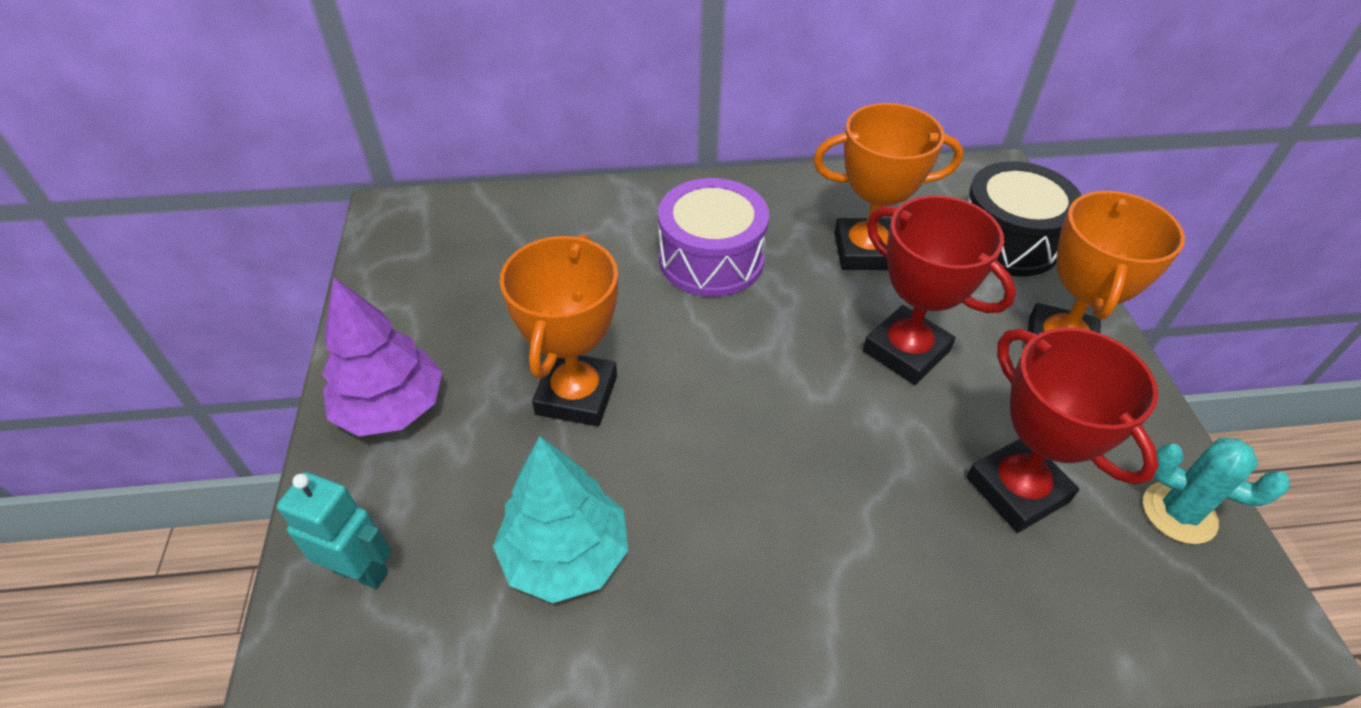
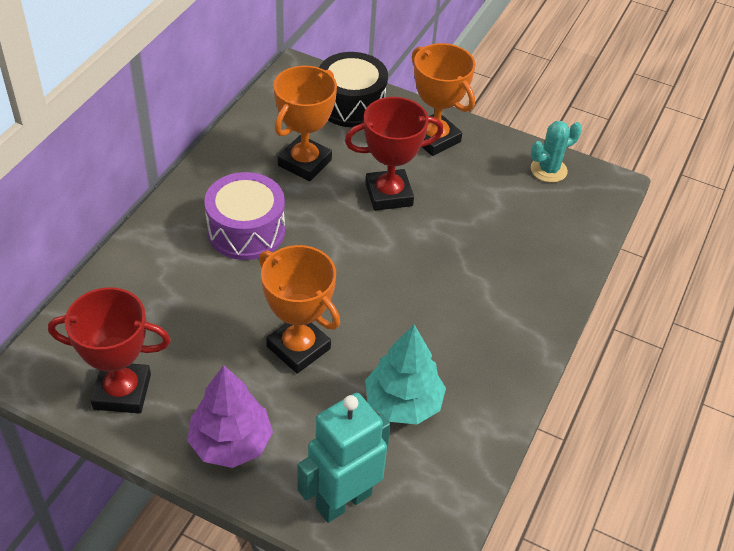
camera: 60 degrees left, 0 degrees up
turquoise robot [277,472,392,589] -> turquoise robot [297,393,391,523], size x1.58
red trophy [967,327,1159,533] -> red trophy moved to [48,287,171,414]

